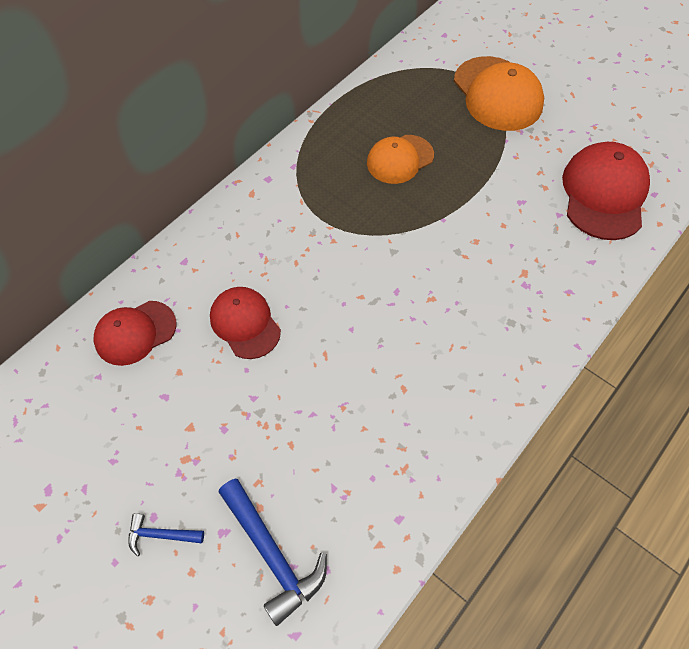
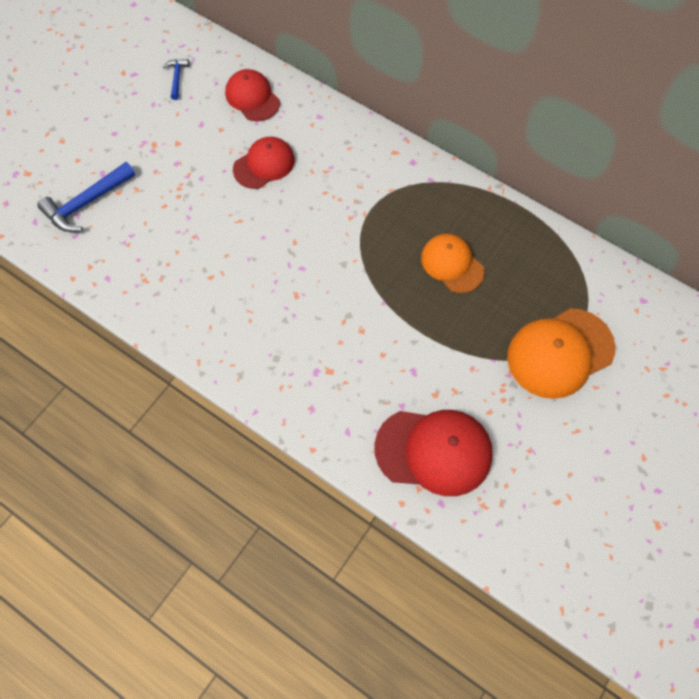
camera: 85 degrees right, 5 degrees up
blue hammer [128,513,204,556] -> blue hammer moved to [163,59,189,100]

